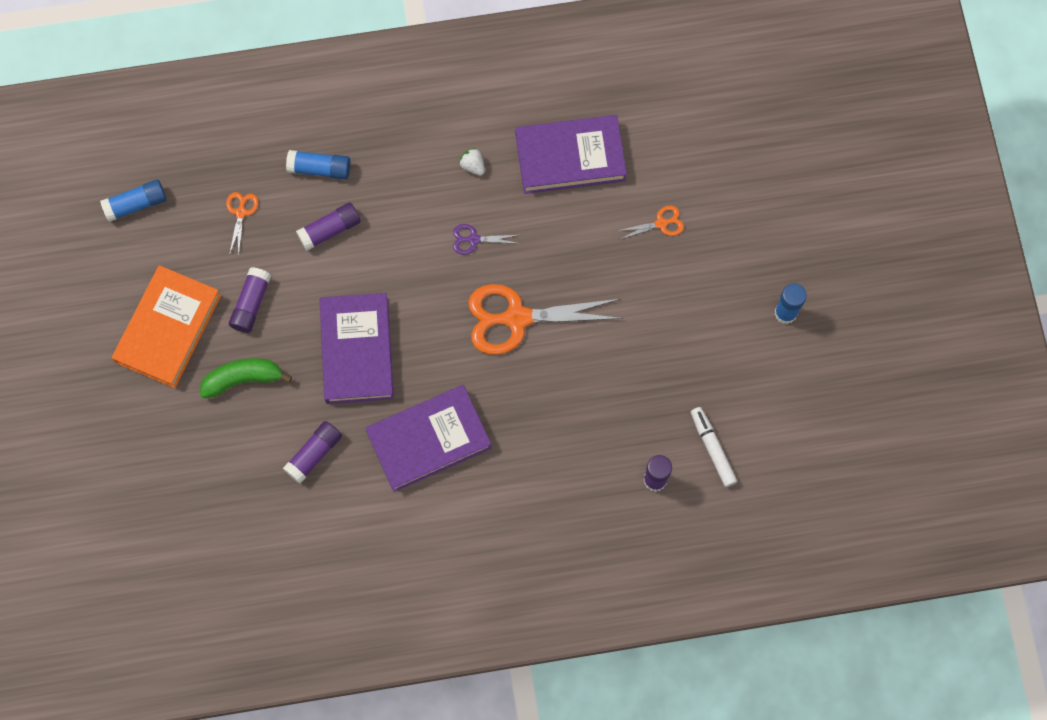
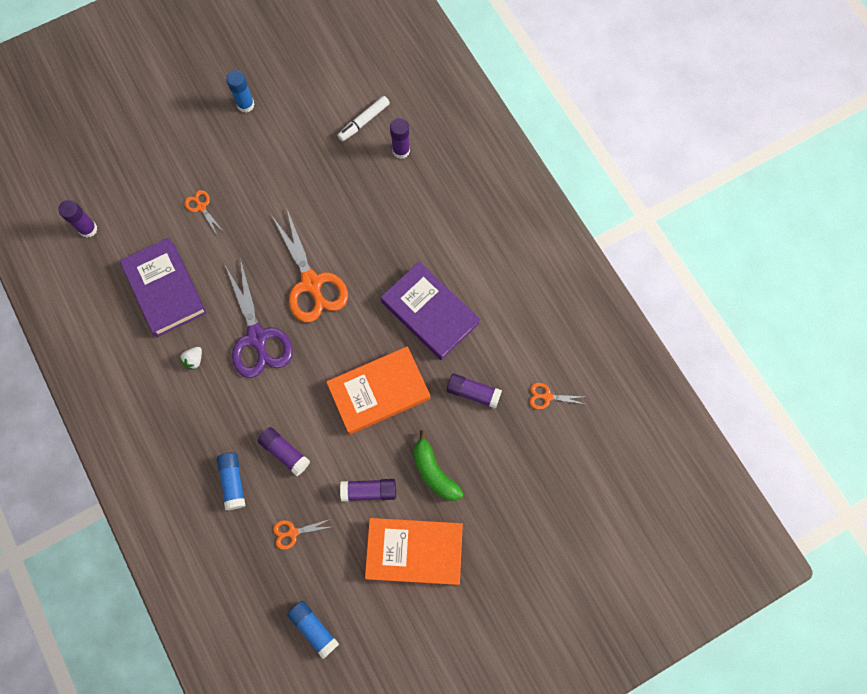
camera: 110 degrees left, 0 degrees up
purple book [320,293,394,404] -> orange book [326,346,430,435]
purple scissors [453,224,520,255] -> purple scissors [225,258,293,378], size x2.24
none -> purple glue stick [58,200,97,238]
none -> orange scissors [529,383,584,410]

